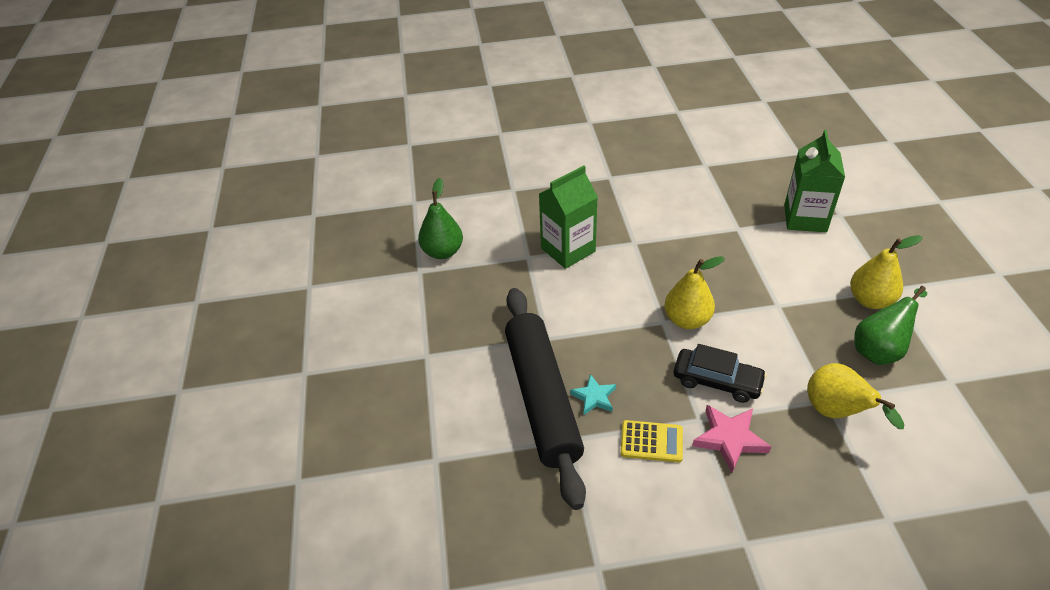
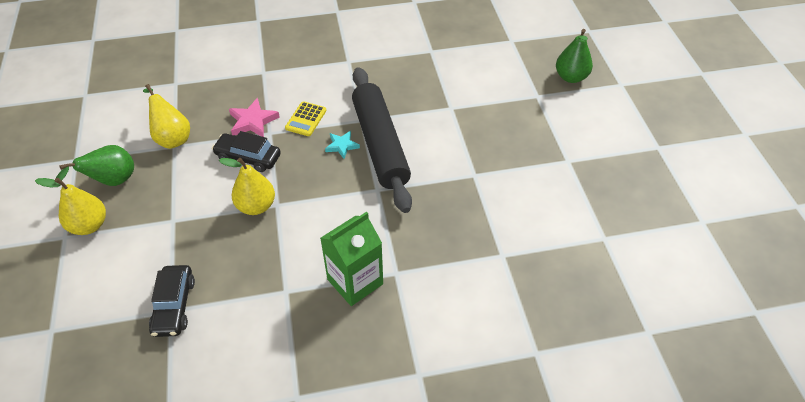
camera: 175 degrees right, 5 degrees up
green pear [418,178,463,259] -> green pear moved to [556,29,593,83]
yellow calculator [621,420,683,463] -> yellow calculator turned 75 degrees counterclockwise [285,101,327,136]
green carton [784,130,845,232] -> none
none -> black car [149,265,195,337]

